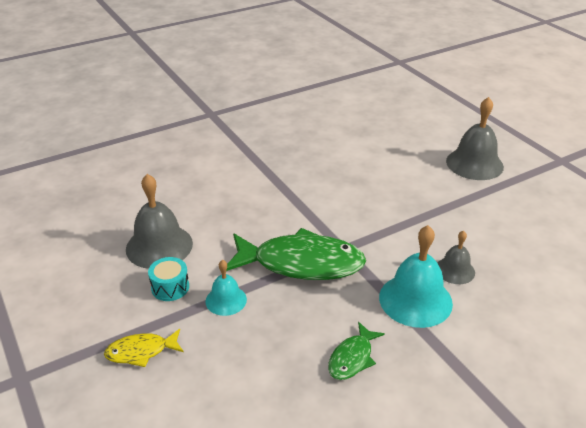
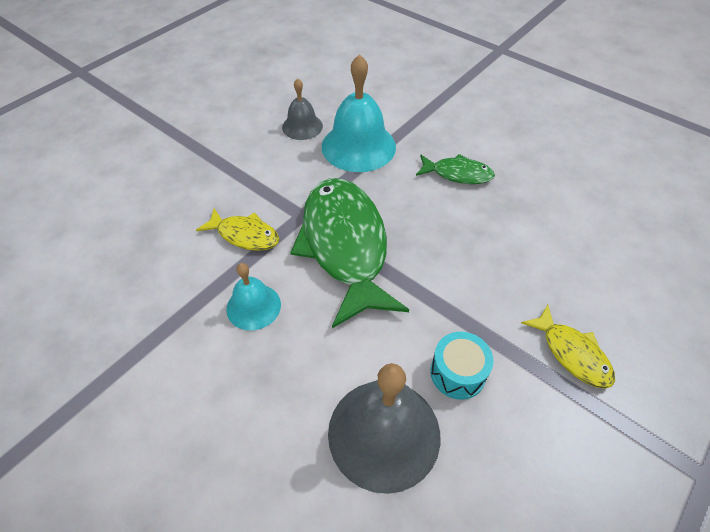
camera: 110 degrees left, 15 degrees up
turquoise bell [205,260,247,316] -> turquoise bell moved to [226,263,281,331]
grey bell [446,97,504,180] -> none
none -> yellow fish [196,208,279,251]

